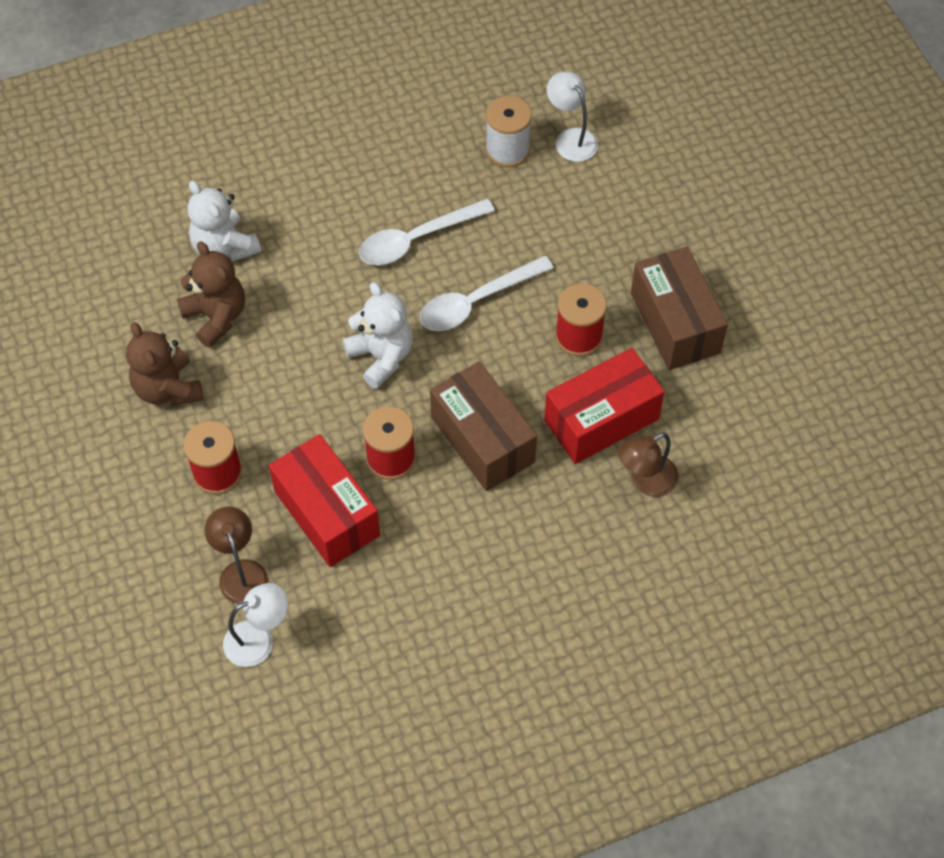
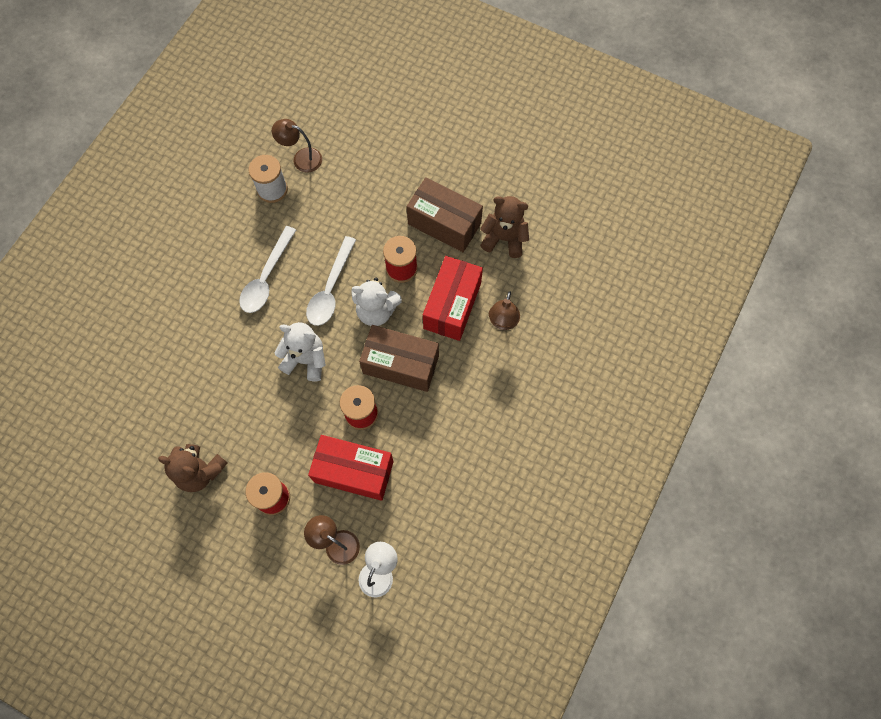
camera: 40 degrees left, 10 degrees up
brown teddy bear [177,241,245,348] -> brown teddy bear moved to [480,196,529,258]
white teddy bear [187,181,261,262] -> white teddy bear moved to [351,278,402,326]
white lamp [547,71,598,162] -> brown lamp [272,119,322,173]

